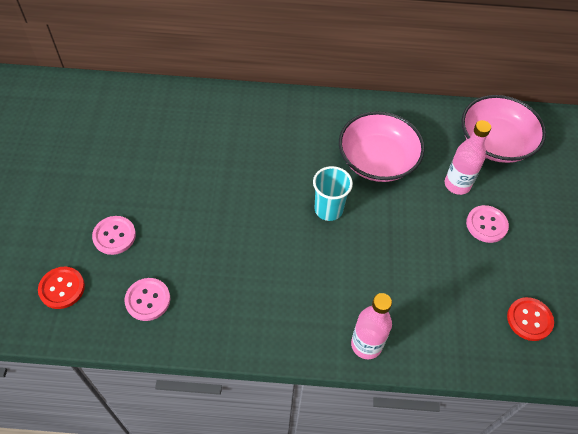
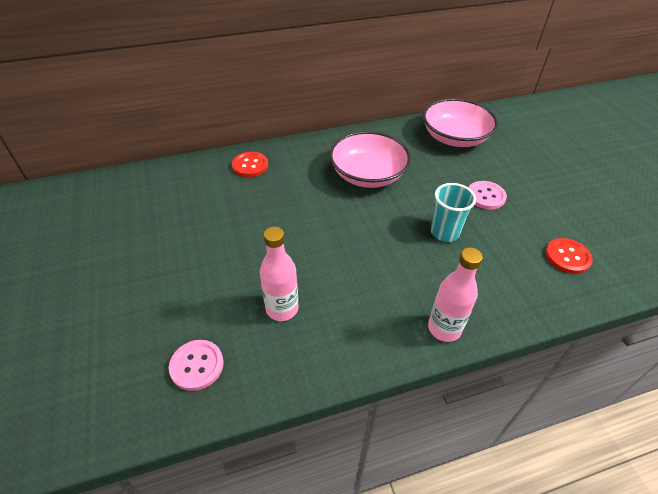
camera: 20 degrees left, 10 degrees down
red button [38,267,85,309] -> red button moved to [232,152,268,177]
pink button [92,216,136,255] -> none
turquoise cup [313,166,353,221] -> turquoise cup moved to [431,183,476,242]
pink bottle [445,120,491,195] -> pink bottle moved to [260,227,299,321]

